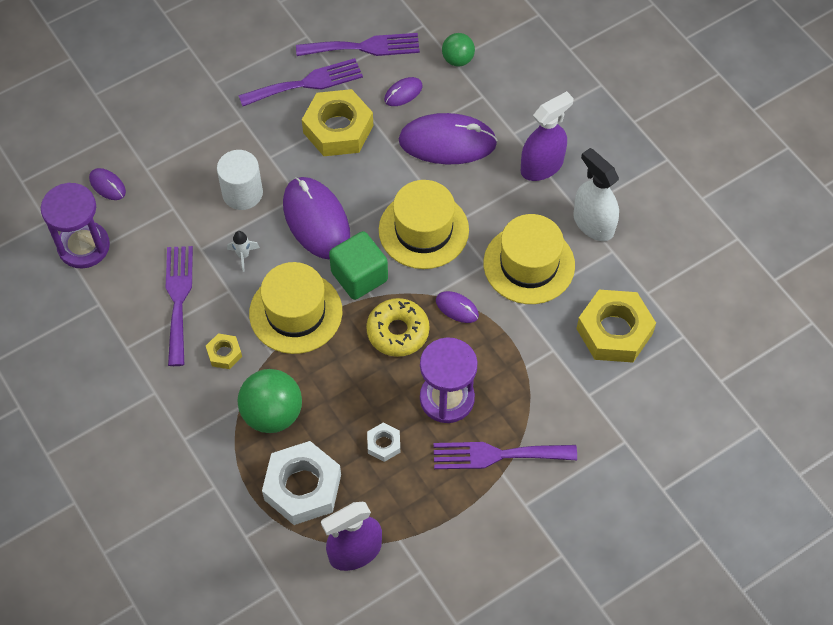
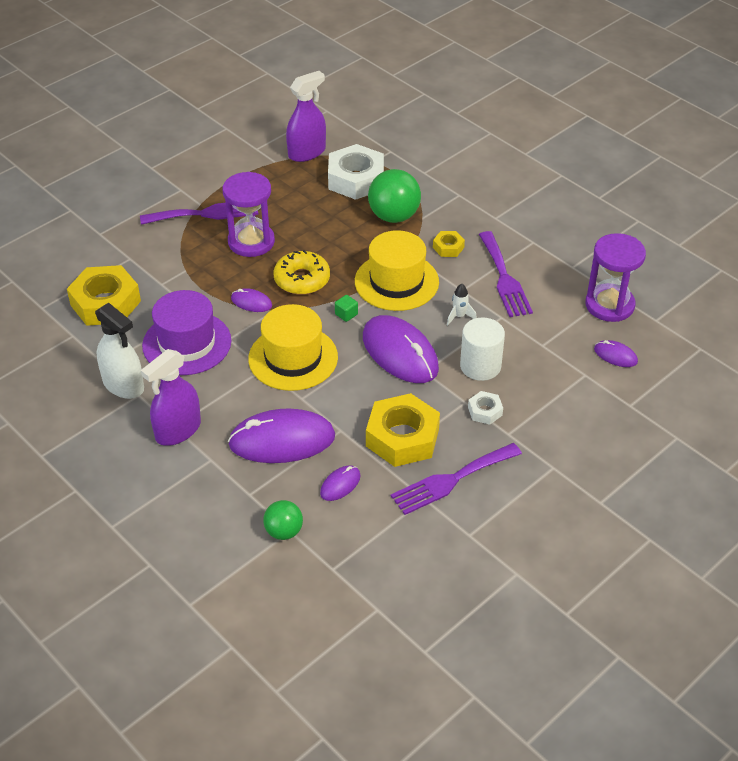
camera: 170 degrees right, 15 degrees down
purple fork [296,33,420,56] -> none
green cube [329,231,388,300] -> green cube [335,295,358,322], size x0.42
white nut [367,423,400,462] -> white nut moved to [468,391,503,425]
yellow hat [484,214,575,304] -> purple hat [142,290,231,375]

